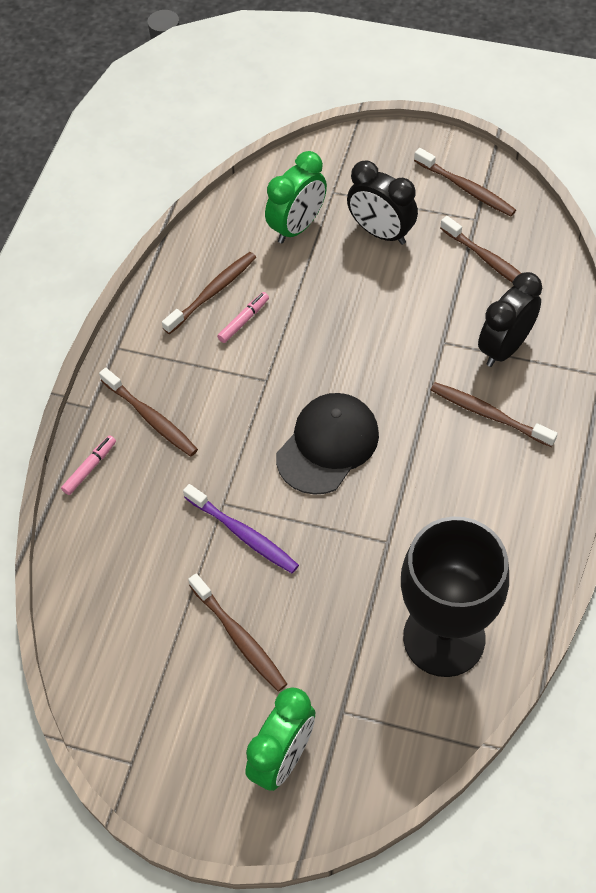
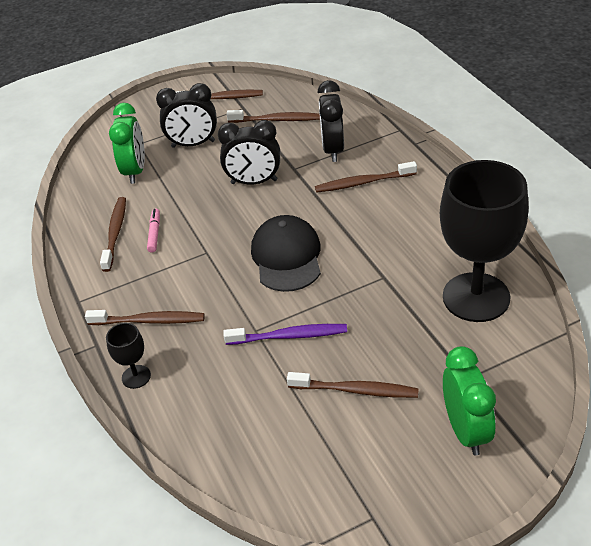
camera: 40 degrees left, 15 degrees down
pink marker [61,435,116,495] -> black goblet [106,323,151,389]
none -> black clock [218,120,280,184]

